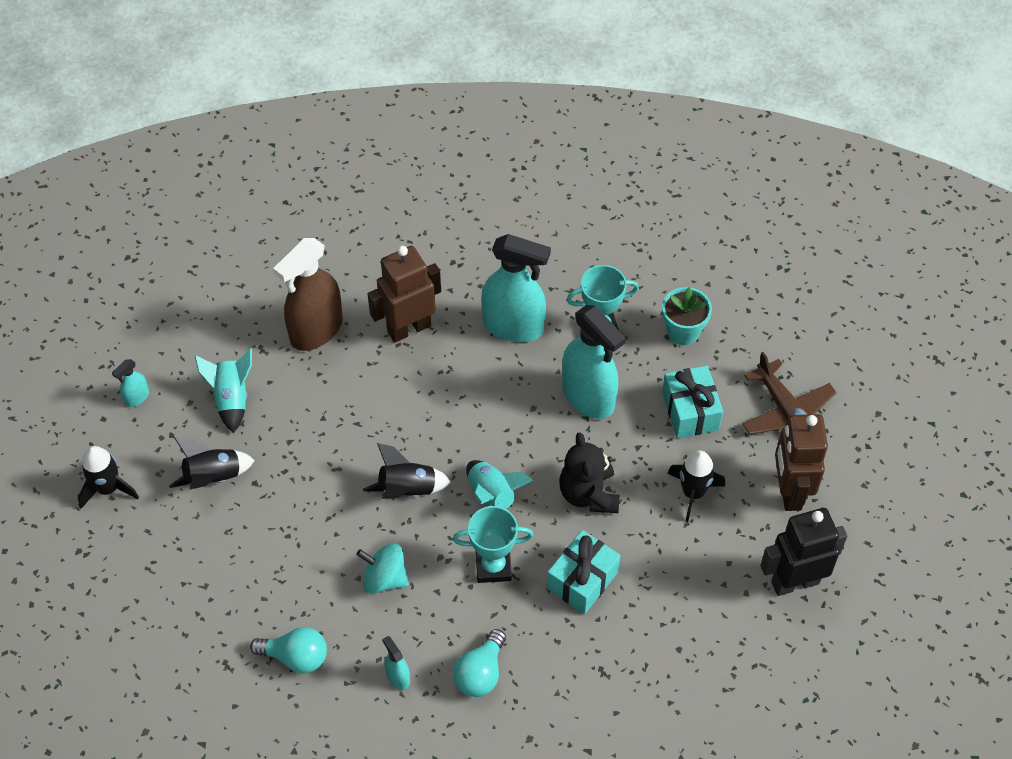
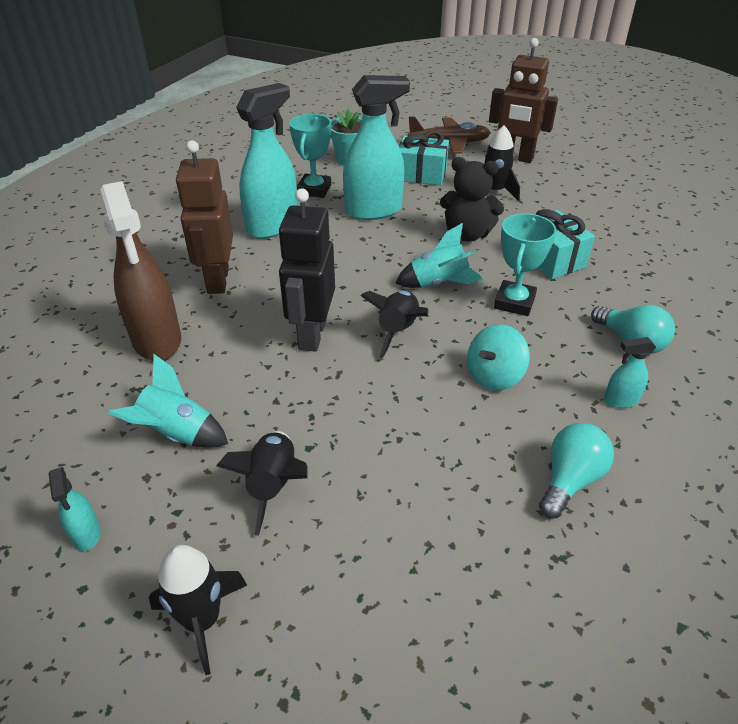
camera: 65 degrees left, 15 degrees down
black robot [760,508,847,596] -> black robot moved to [278,188,335,352]

